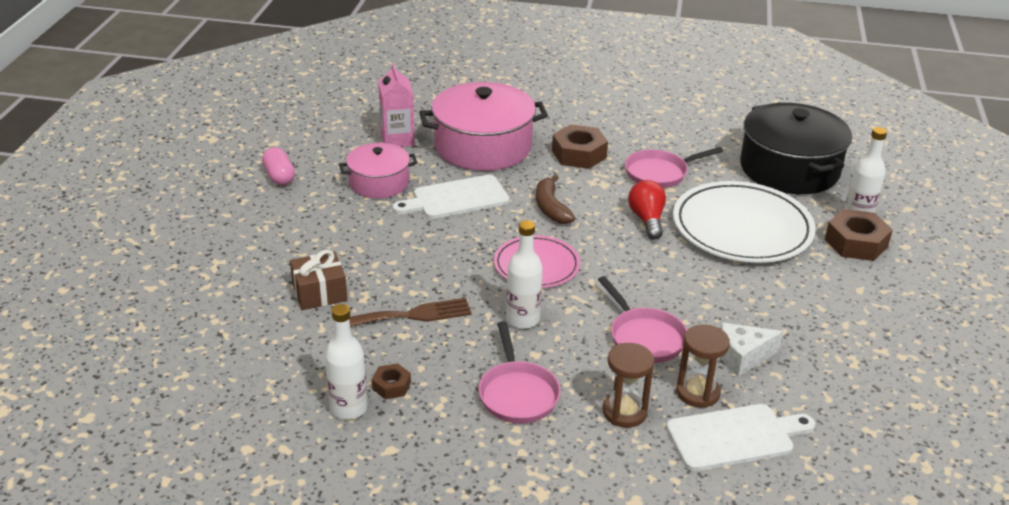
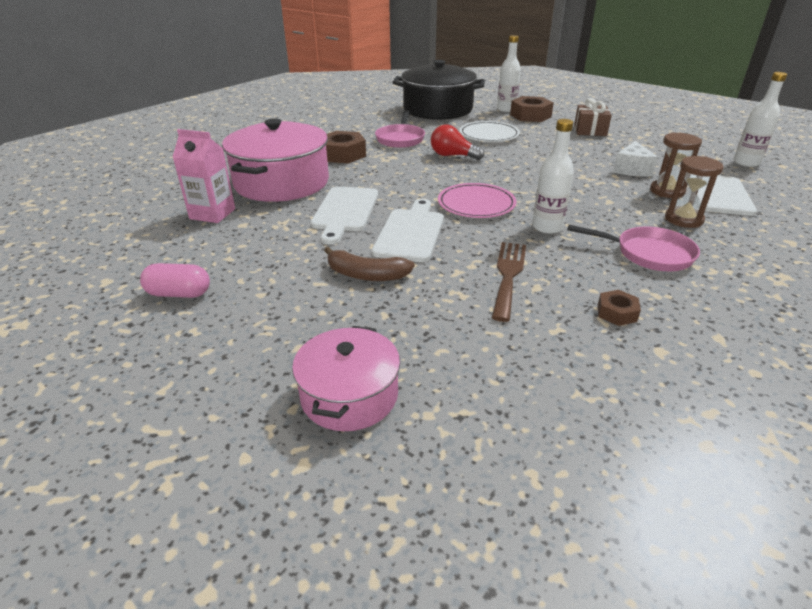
camera: 60 degrees left, 0 degrees up
brown gift [290,250,347,310] -> brown gift moved to [574,98,612,136]
white bottle [325,304,367,420] -> white bottle moved to [734,72,787,167]
pink pot [339,143,418,198] -> pink pot moved to [292,326,400,431]
brown banana [536,174,575,224] -> brown banana moved to [324,247,414,281]
pink pan [598,276,687,363] -> none
white plate [673,181,816,263] -> white plate [460,121,520,142], size x0.58
none -> white cutting board [372,199,444,262]

